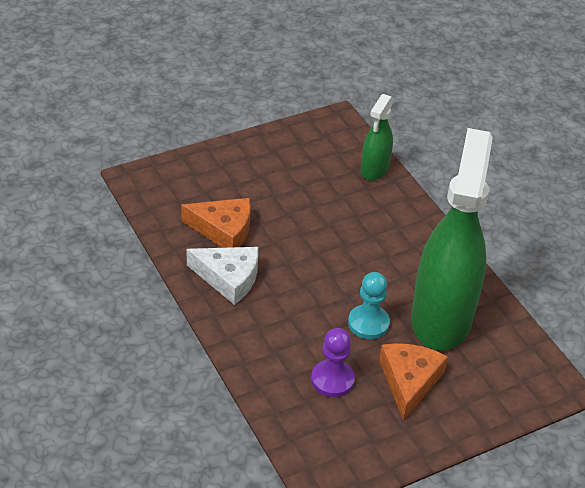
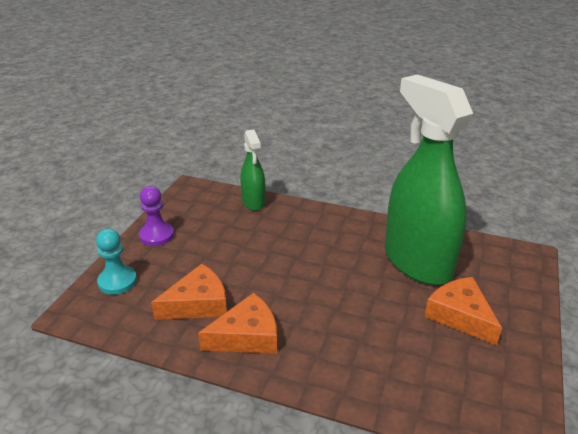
camera: 40 degrees left, 10 degrees down
white cheese [187,247,258,305] -> orange cheese [198,293,277,354]
purple pawn [311,328,355,397] -> purple pawn moved to [139,186,174,246]
turquoise pawn [348,272,390,339] -> turquoise pawn moved to [96,229,137,295]

